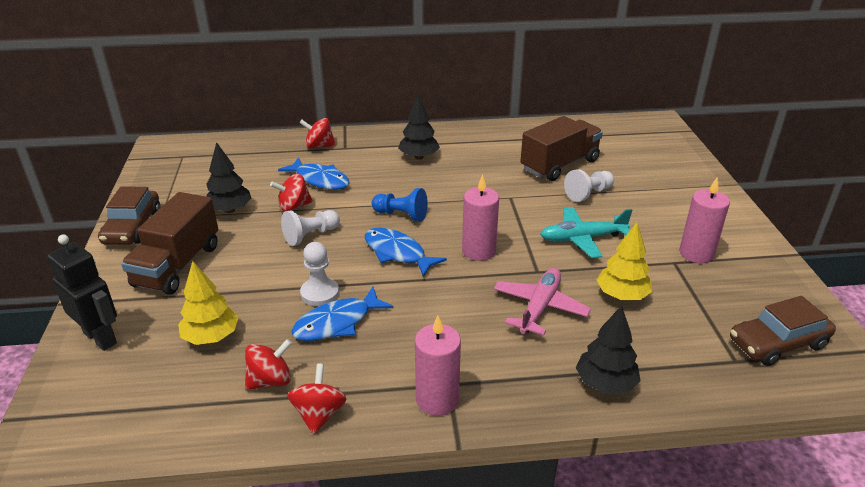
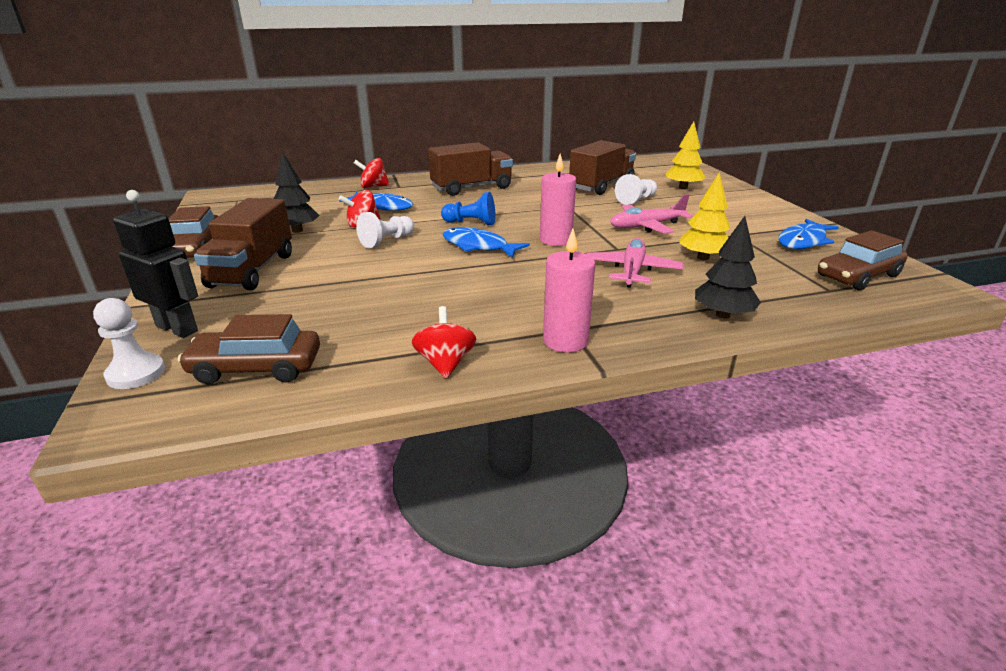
camera: 10 degrees left, 5 degrees down
yellow tree [178,261,238,345] -> yellow tree moved to [665,121,705,189]
red spinning top [245,339,292,390] -> none
blue fish [291,287,394,341] -> blue fish moved to [778,219,839,249]
white pawn [300,242,339,306] -> white pawn moved to [93,298,165,389]
black tree [398,94,440,160] -> brown truck [428,142,513,196]
turquoise plane [540,207,632,258] -> pink plane [610,194,693,234]
pink candle [679,178,730,263] -> none
none -> brown car [178,314,320,384]

